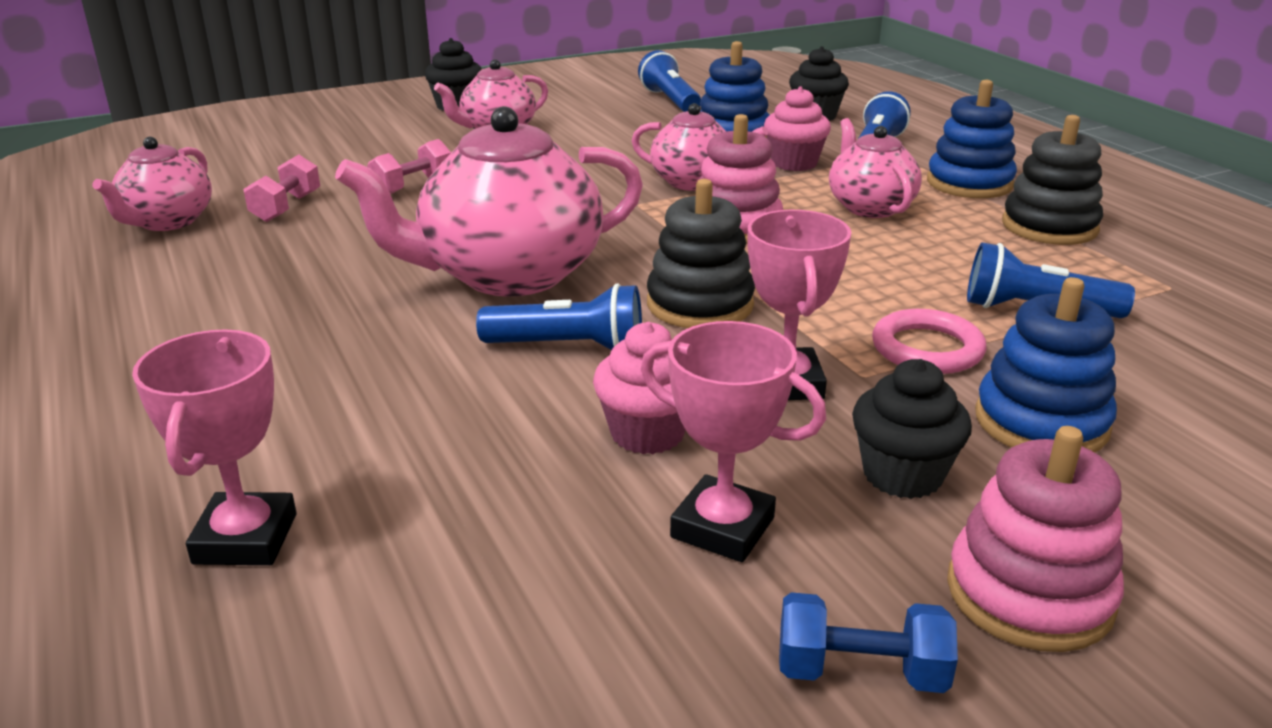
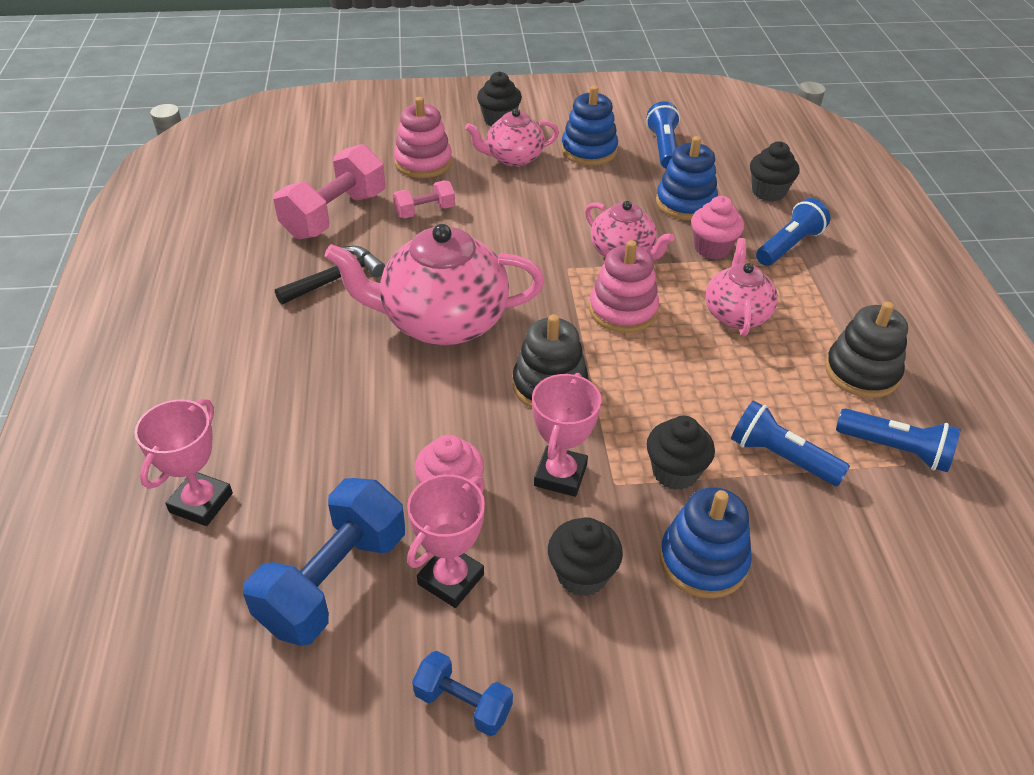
camera: 20 degrees right, 15 degrees up
pink teapot [92,137,212,231] -> none
pink dumbbell [243,155,320,222] -> pink dumbbell [273,144,385,239], size x1.91
blue flashlight [476,283,642,350] -> blue flashlight moved to [836,408,961,472]
pink trophy [641,321,826,562] -> pink trophy turned 75 degrees clockwise [407,474,485,608]
pink ring [872,309,986,374] -> black cupcake [647,416,715,490]
blue stacking toy [927,80,1017,198] -> blue stacking toy moved to [561,86,618,165]
pink stacking toy [947,426,1124,652] -> pink stacking toy moved to [394,97,452,178]
none -> blue dumbbell [243,478,405,646]
none -> black hammer [275,246,386,304]

